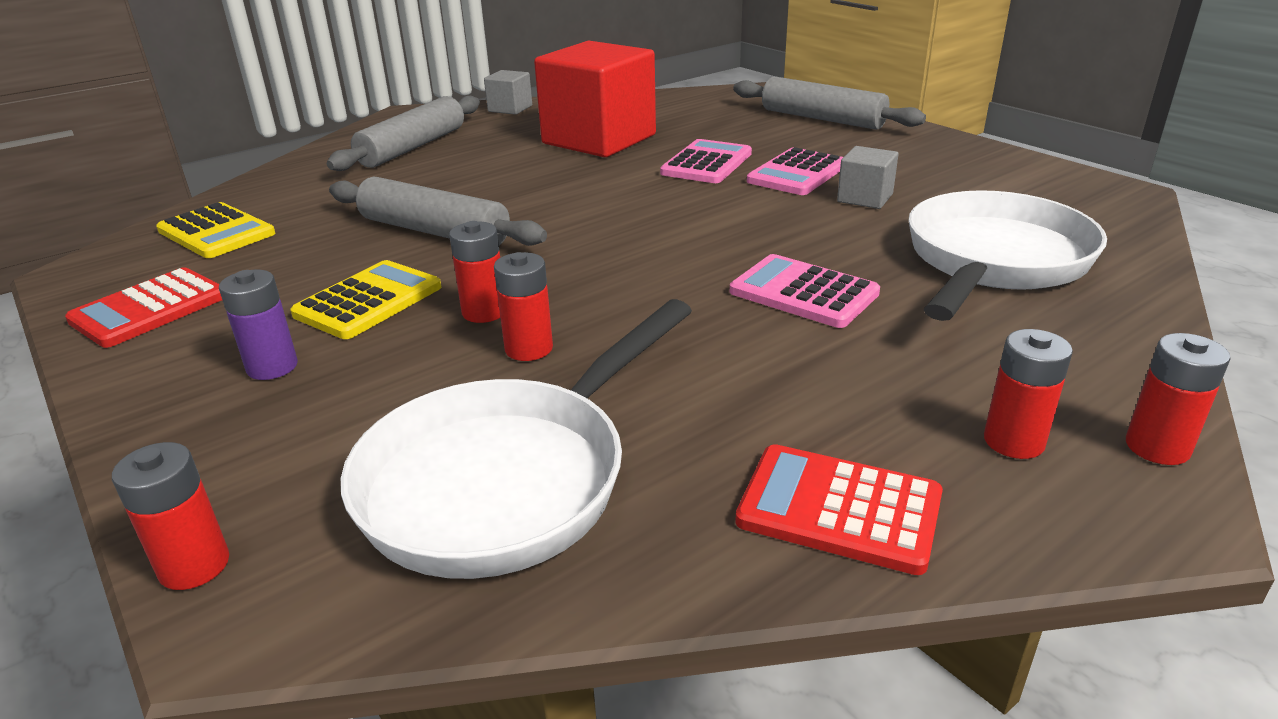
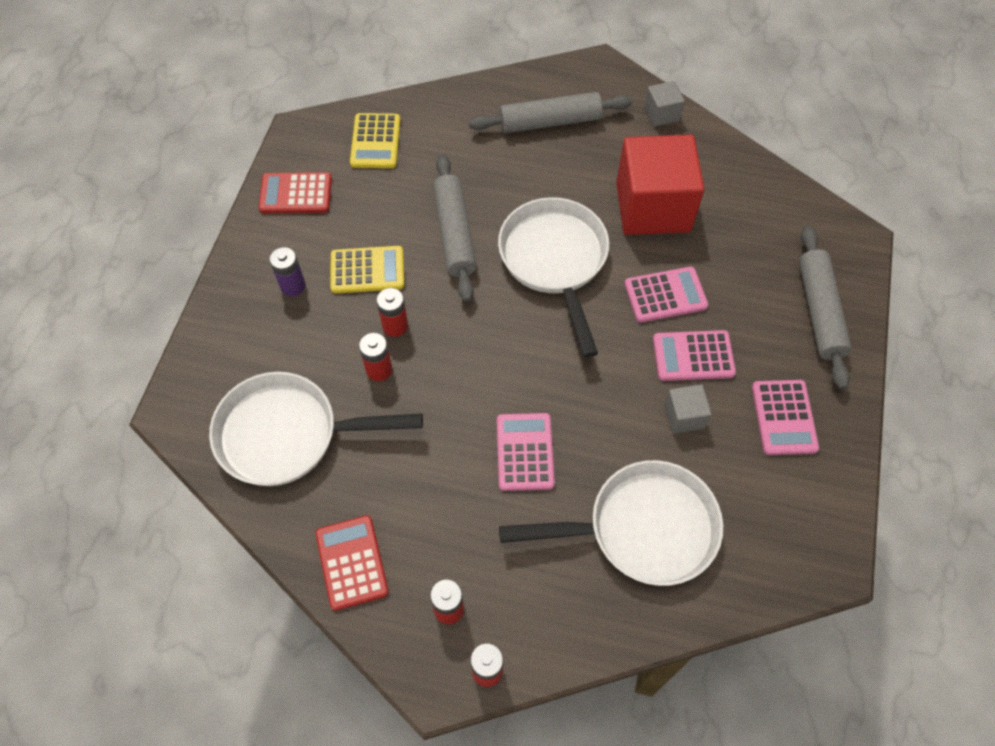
camera: 50 degrees right, 30 degrees up
red battery [112,442,229,590] -> none
none -> white pan [498,197,609,358]
none -> pink calculator [752,380,819,455]

